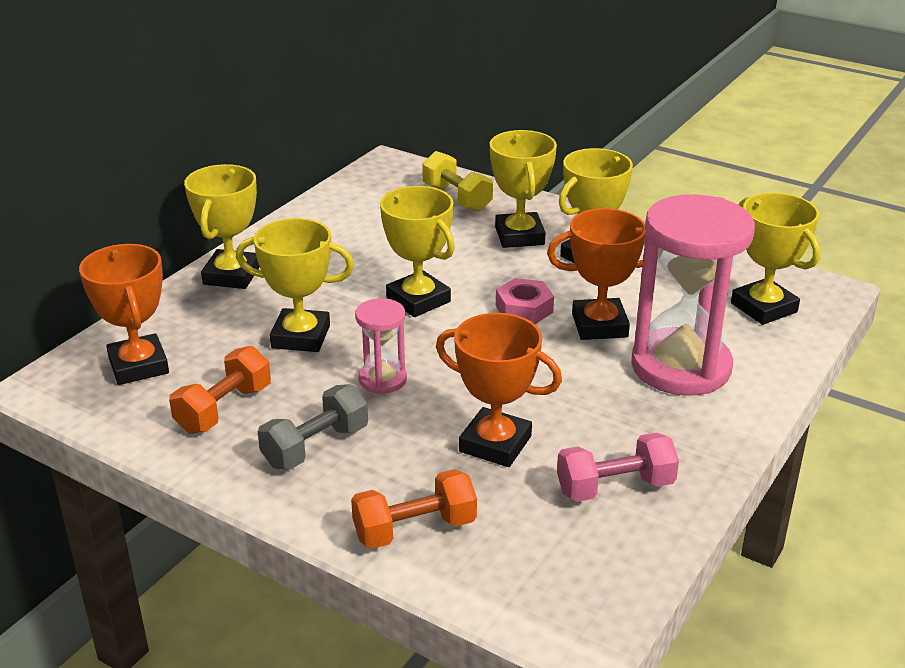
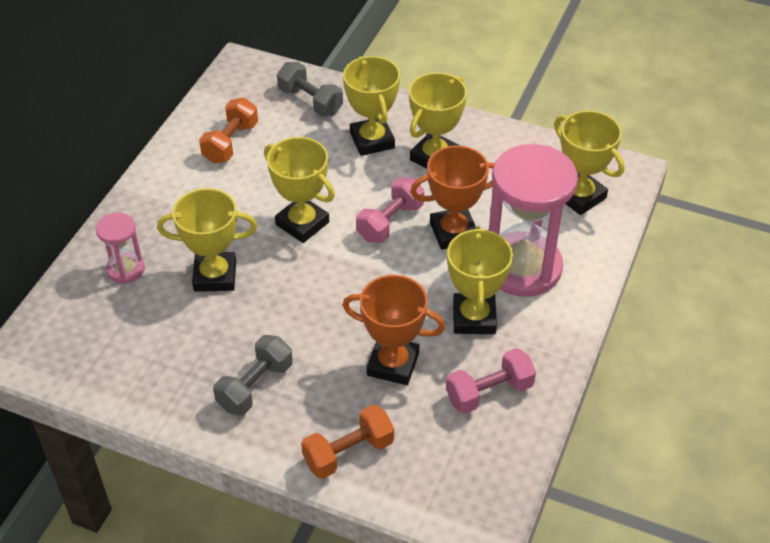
camera: 10 degrees left, 15 degrees up
orange trophy [79,244,169,385] -> none
orange dumbbell [169,346,271,434] -> orange dumbbell moved to [199,98,258,163]
yellow trophy [184,164,260,289] -> yellow trophy moved to [447,226,513,334]
pink hourglass [355,298,407,394] -> pink hourglass moved to [96,213,145,284]
yellow dumbbell [422,151,493,212] -> grey dumbbell [277,62,343,116]
pink nut [496,278,554,324] -> pink dumbbell [356,177,424,243]

